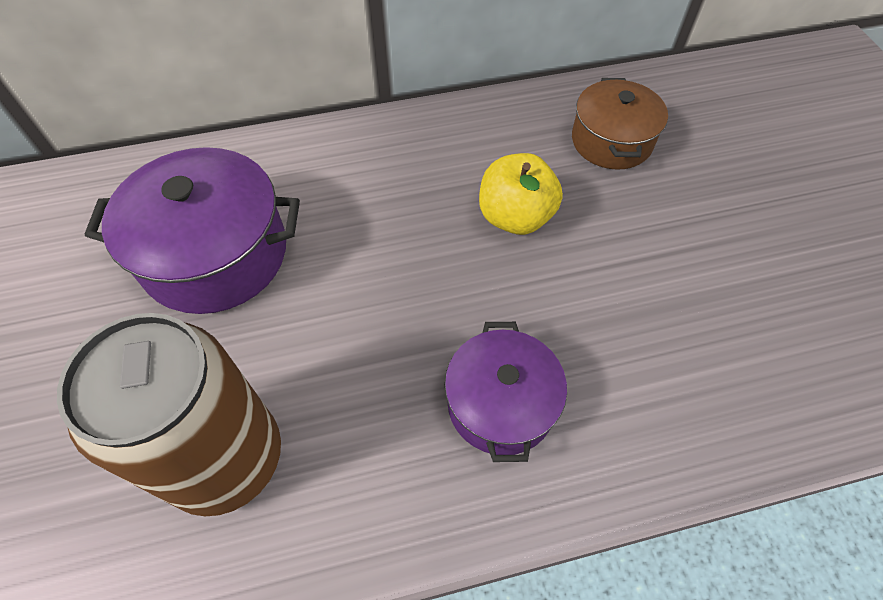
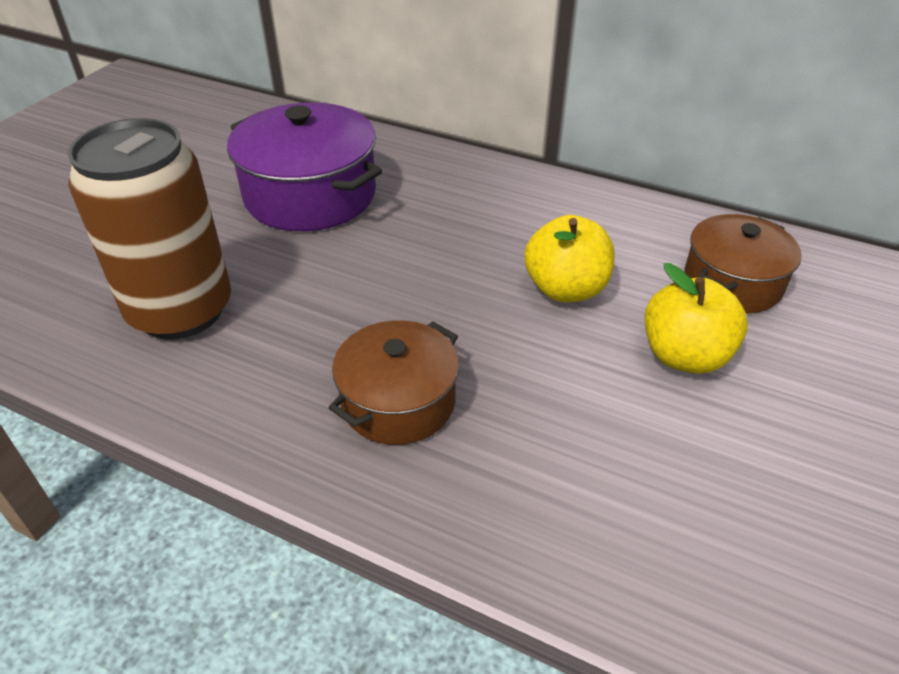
camera: 40 degrees right, 15 degrees down
purple pot [445,322,567,462] -> brown pot [329,320,459,445]
none -> yellow apple [645,263,748,374]

